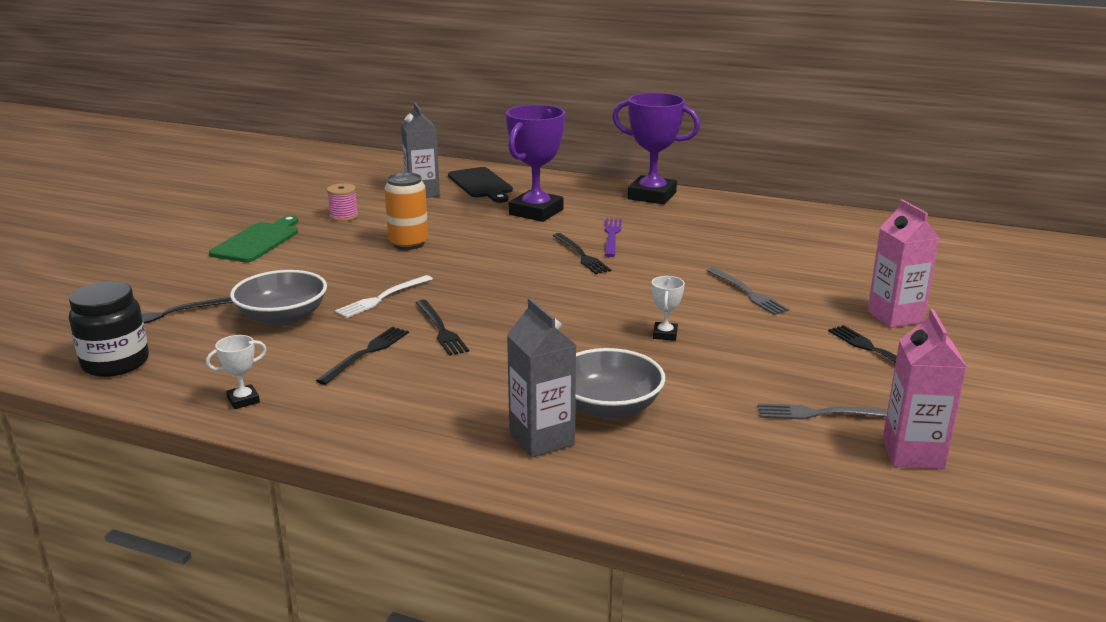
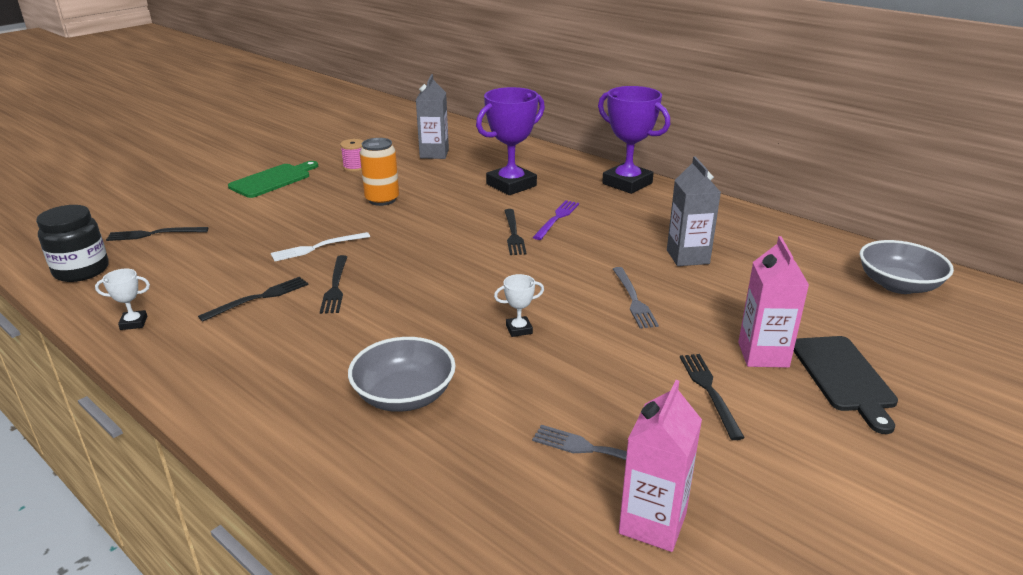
camera: 20 degrees right, 5 degrees up
grey bowl [230,270,327,326] -> grey bowl moved to [860,240,954,294]
black cutting board [448,167,513,203] -> black cutting board moved to [794,336,898,434]
grey carton [507,298,576,458] -> grey carton moved to [667,156,721,266]
white trophy [652,276,685,341] -> white trophy turned 45 degrees clockwise [494,274,544,337]

